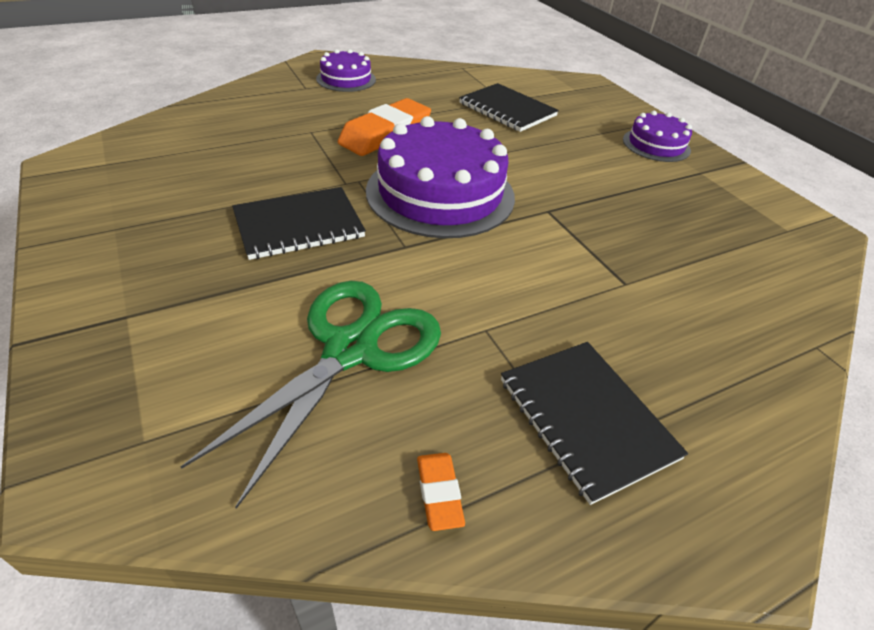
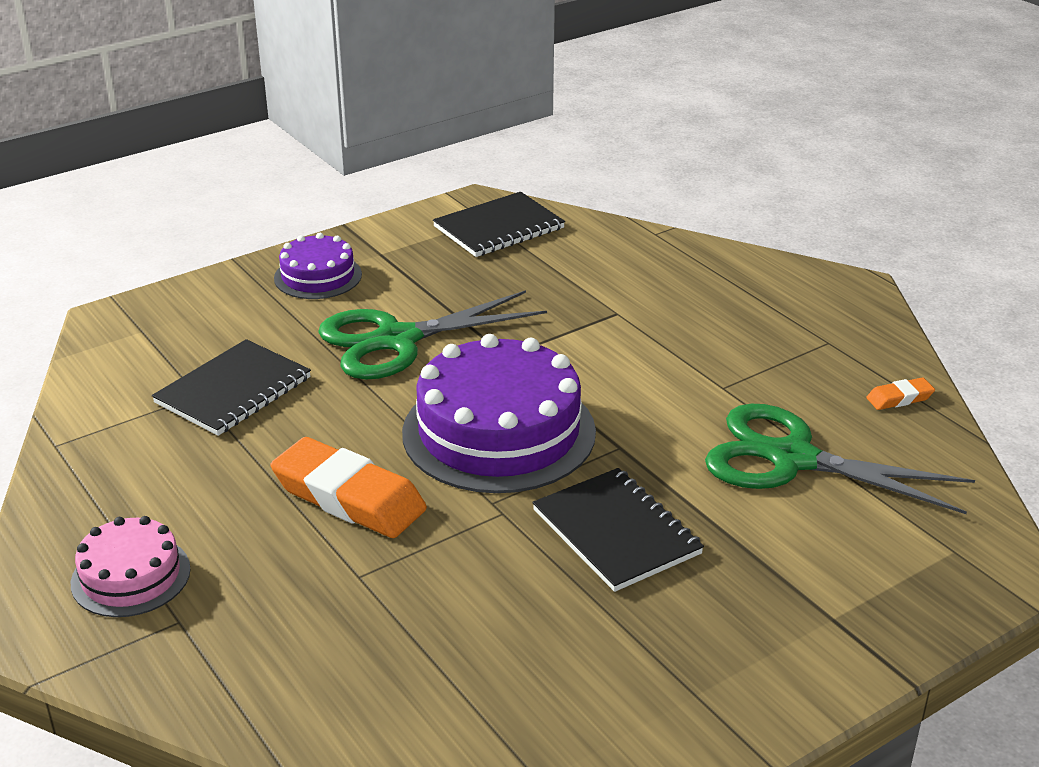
camera: 95 degrees left, 10 degrees down
purple cake [316,49,376,92] -> pink cake [71,516,191,617]
black notebook [501,342,688,505] -> black notebook moved to [433,192,565,257]
none -> green scissors [318,290,547,379]

